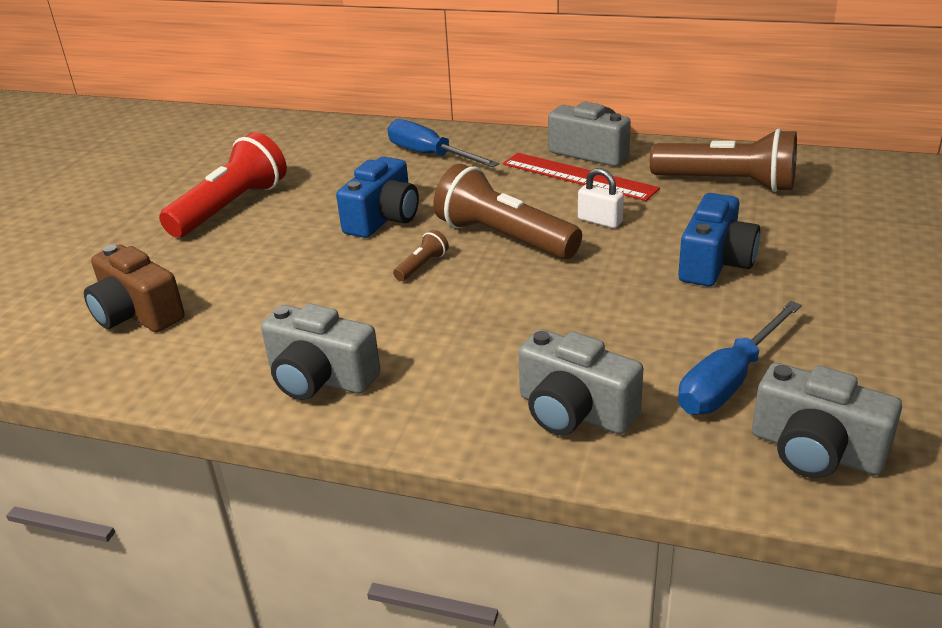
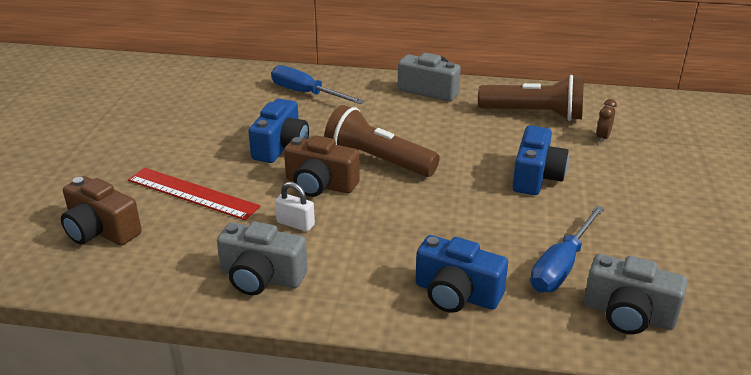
camera: 10 degrees left, 0 degrees up
red flashlight [159,132,287,238] -> none
brown flashlight [393,230,449,281] -> brown camera [284,136,360,197]
red ruler [503,153,660,201] -> red ruler moved to [128,168,260,220]
grey camera [518,329,643,435] -> blue camera [415,235,508,313]
white padlock [578,168,624,228] -> white padlock moved to [275,182,315,232]
none -> brown clock [596,99,617,143]

